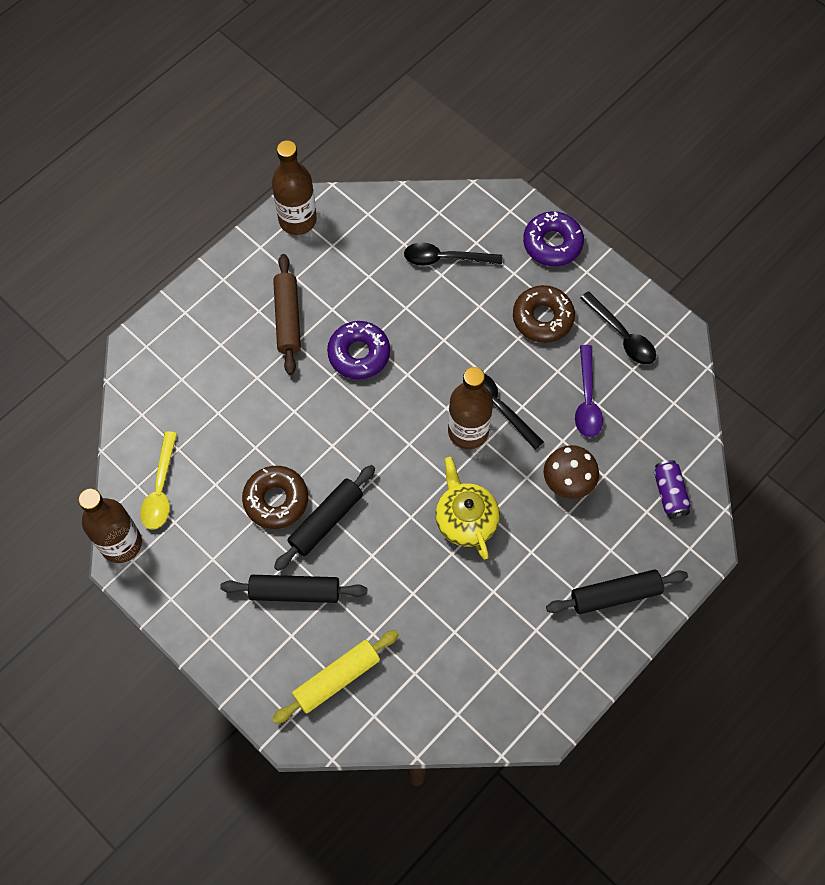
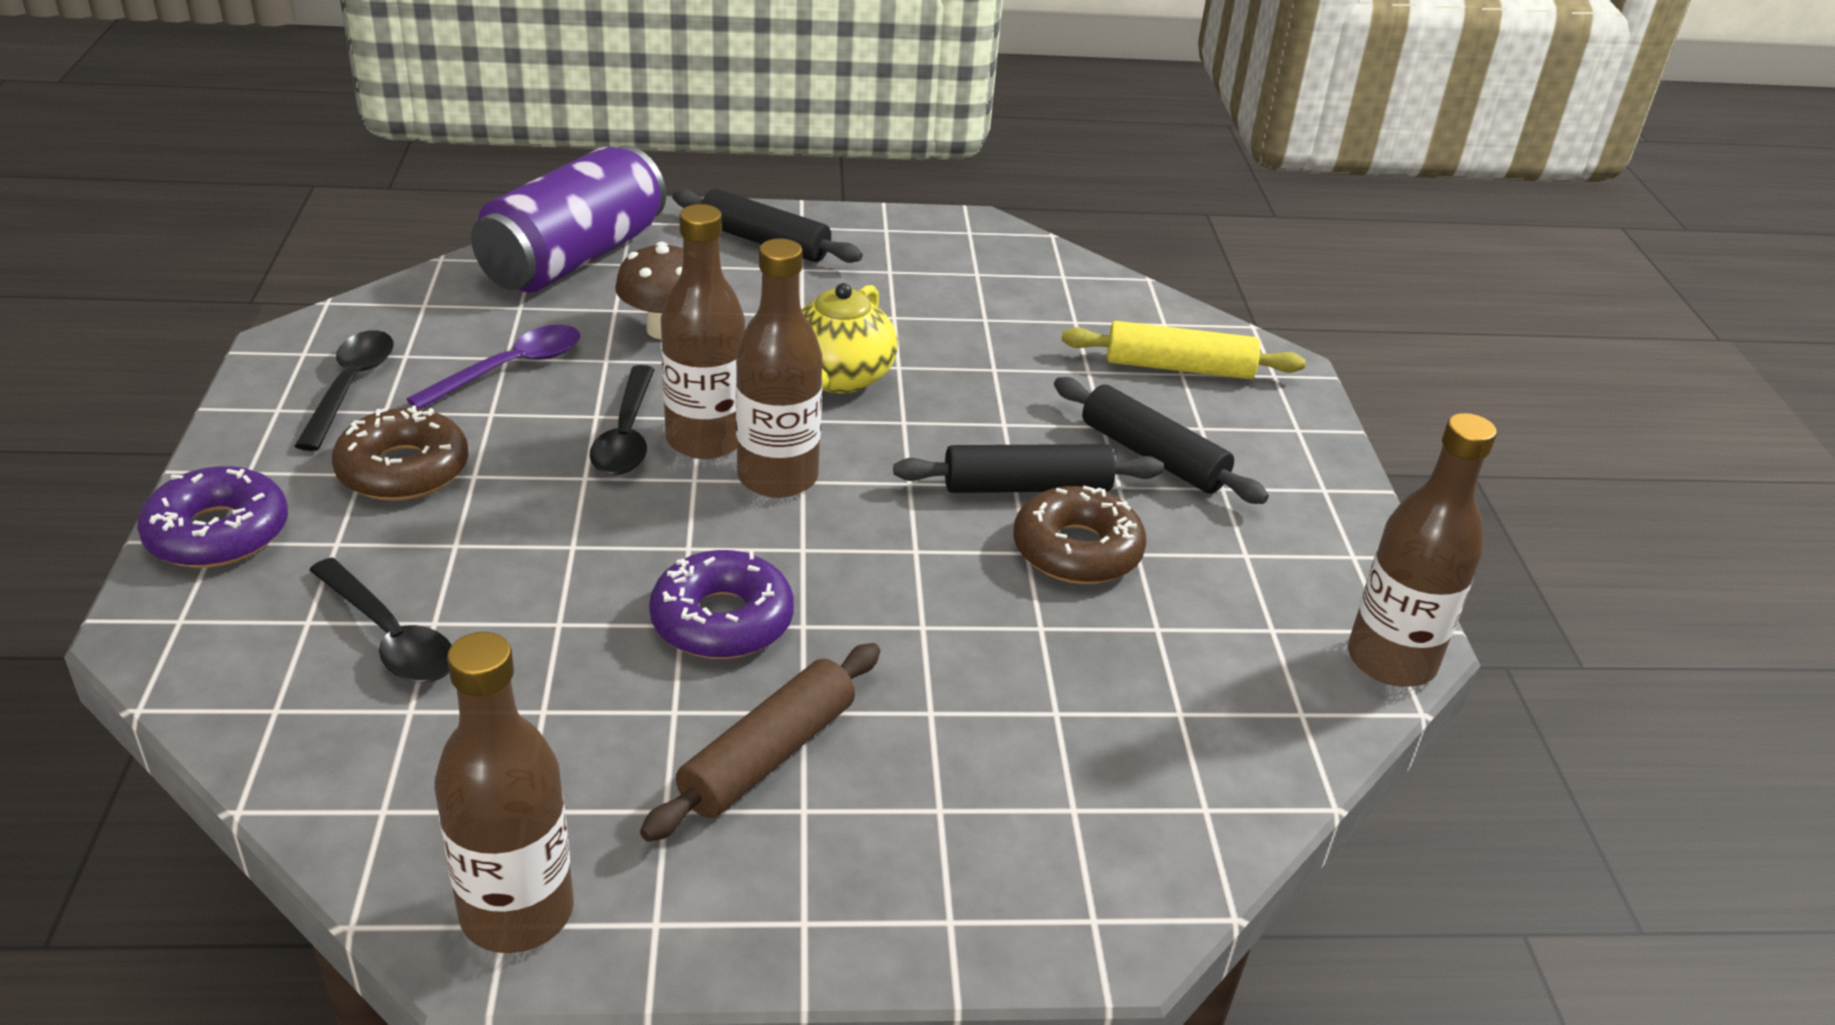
camera: 140 degrees left, 30 degrees down
yellow spoon [140,431,177,530] -> none
purple can [654,460,690,519] -> purple can [471,145,666,293], size x2.23
none -> brown bottle [736,238,822,498]

